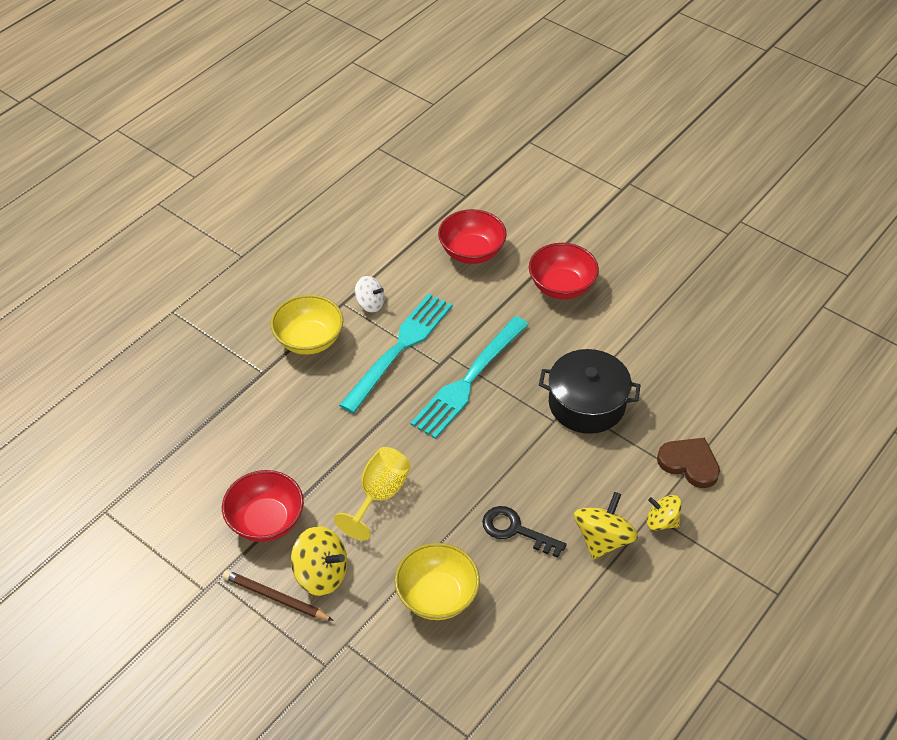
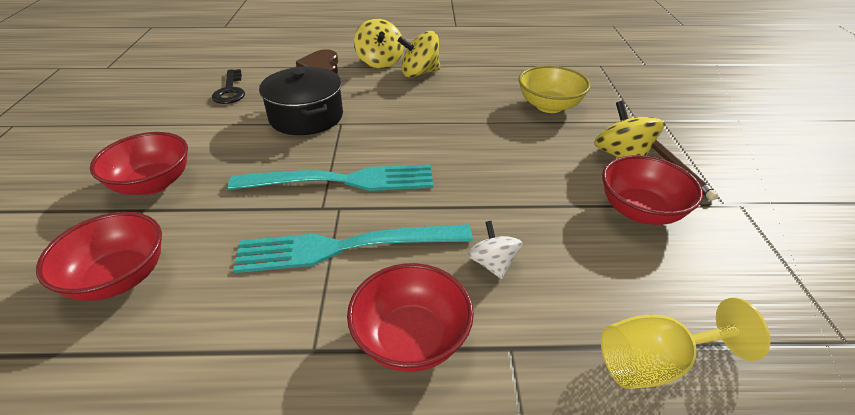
camera: 130 degrees left, 10 degrees down
yellow bowl [271,295,343,355] -> red bowl [347,263,474,372]
yellow goblet [334,447,411,541] -> yellow goblet moved to [601,298,771,389]
white spinning top [355,276,384,313] -> white spinning top moved to [467,221,522,279]
black key [482,506,566,558] -> black key moved to [212,69,245,104]
yellow spinning top [647,495,682,530] -> yellow spinning top [354,19,404,68], size x1.55

